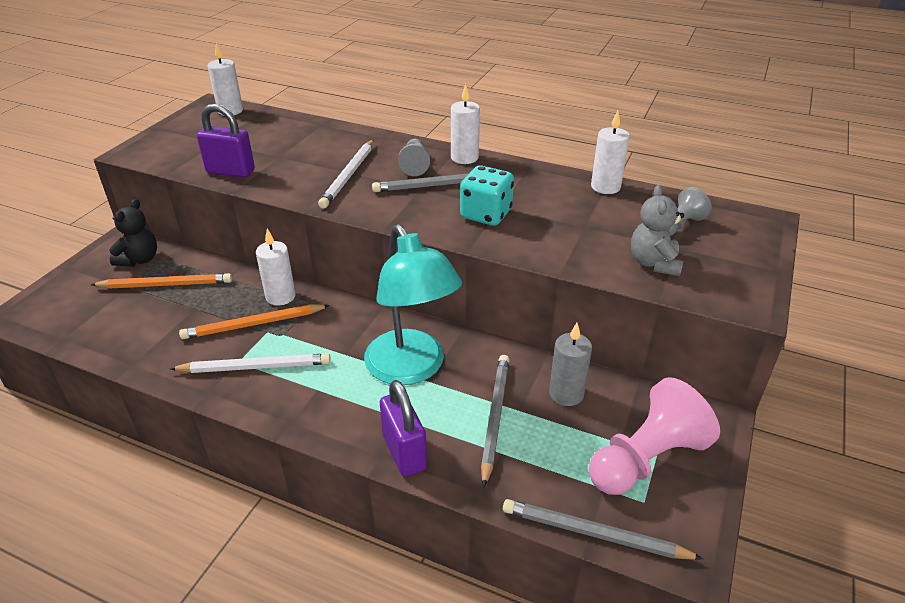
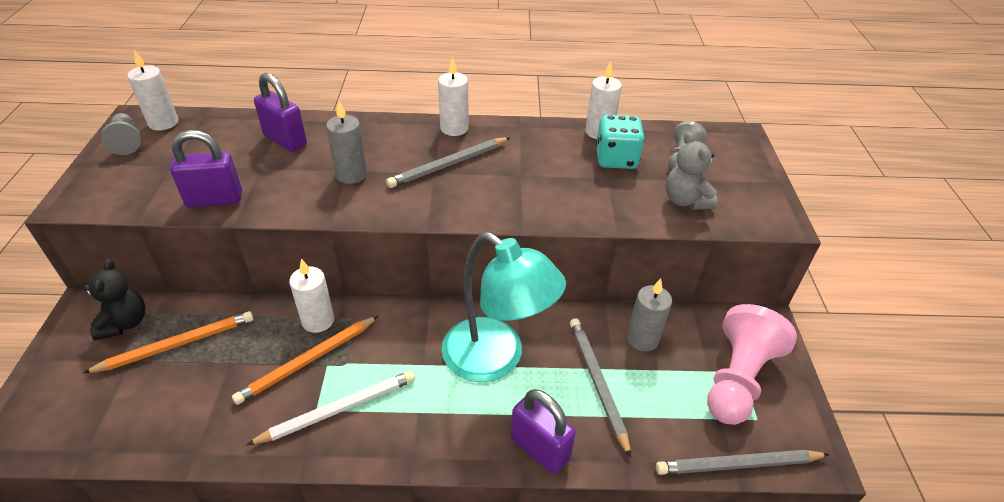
camera: 25 degrees left, 5 degrees up
white pencil [318,140,374,208] -> grey candle [326,101,367,184]
grey pawn [398,139,430,176] -> grey pawn moved to [101,113,141,155]
turquoise dice [460,165,514,226] -> turquoise dice moved to [596,115,645,169]
none -> purple padlock [254,73,307,152]

